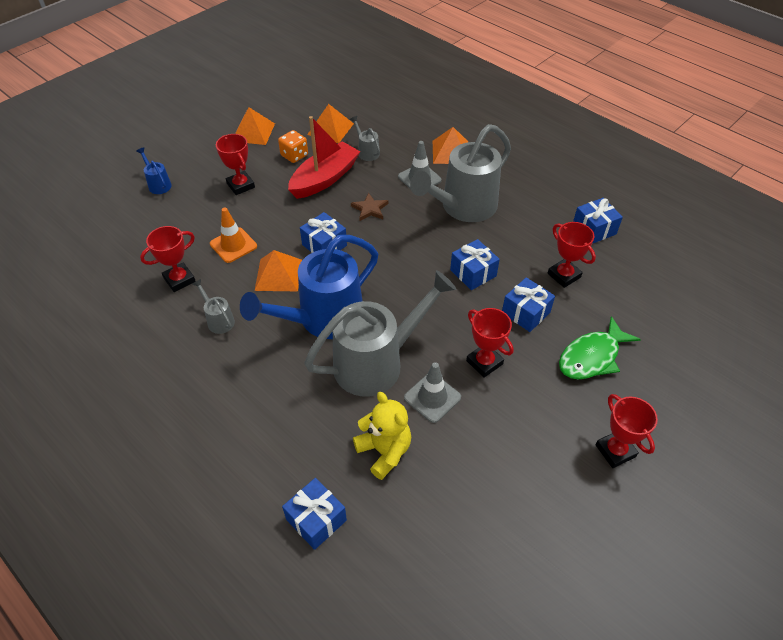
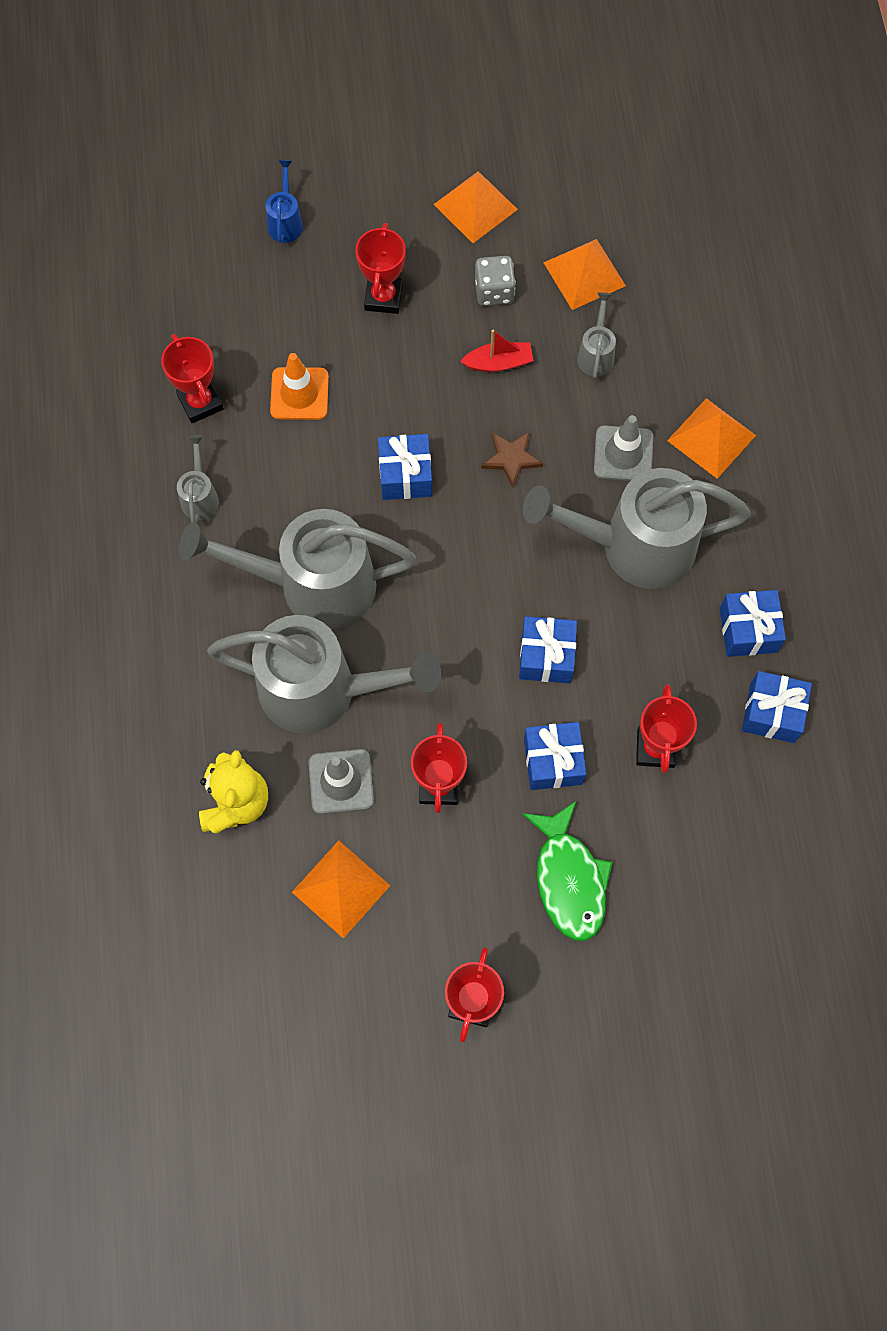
camera: 40 degrees right, 20 degrees up
red trophy [140,226,196,292] -> red trophy turned 60 degrees clockwise [161,334,224,423]
blue watering can [240,235,378,339] -> grey watering can [179,509,416,629]
orange pyramid [255,250,302,291] -> orange pyramid moved to [292,841,390,939]
orange dice [278,130,308,163] -> grey dice [475,256,516,306]
blue gift [282,478,347,550] -> blue gift moved to [720,590,786,657]
red boat [288,116,360,199] -> red boat [460,330,534,372], size x0.50
green fish [559,316,641,380] -> green fish turned 105 degrees counterclockwise [522,800,613,941]

